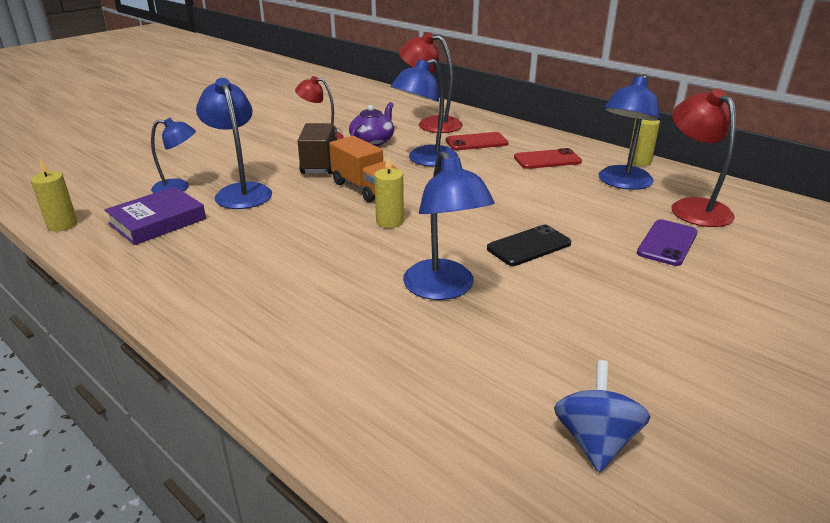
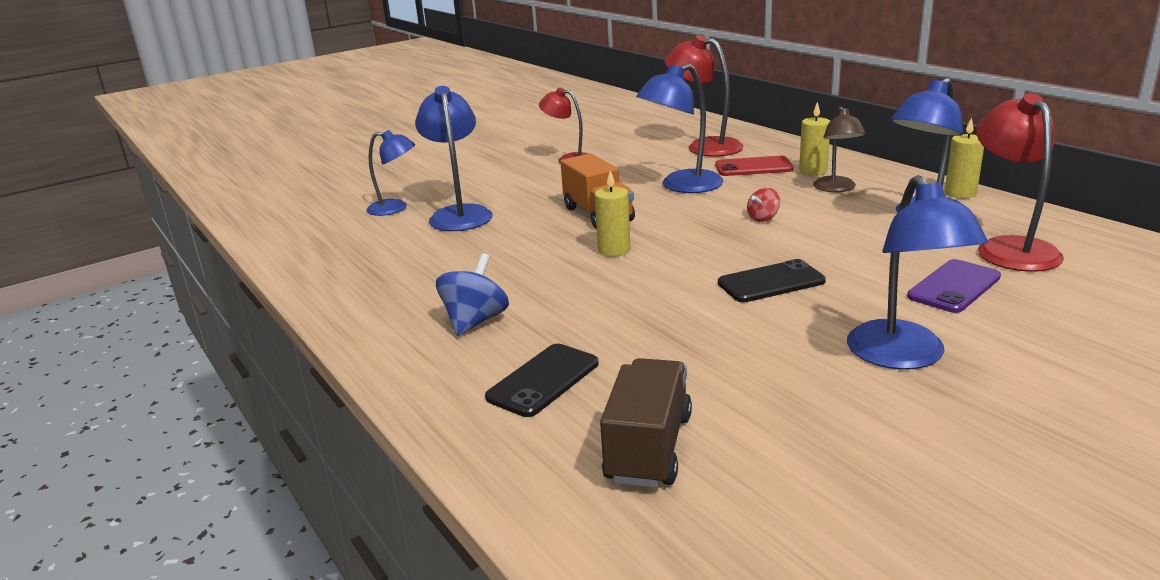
camera: 15 degrees right, 5 degrees down
yellow candle [30,158,78,231] -> yellow candle moved to [799,102,830,176]
purple book [104,187,206,245] -> none
brown truck [297,123,337,174] -> brown truck moved to [600,358,692,488]
purple teapot [349,102,394,146] -> none
blue lamp [403,151,495,300] -> blue lamp moved to [847,175,988,370]
red phone [514,148,582,169] -> brown lamp [813,107,866,192]
blue spinning top [554,360,650,472] -> blue spinning top moved to [436,253,509,336]
none -> black phone [485,344,599,417]
none -> red spinning top [747,188,780,222]

